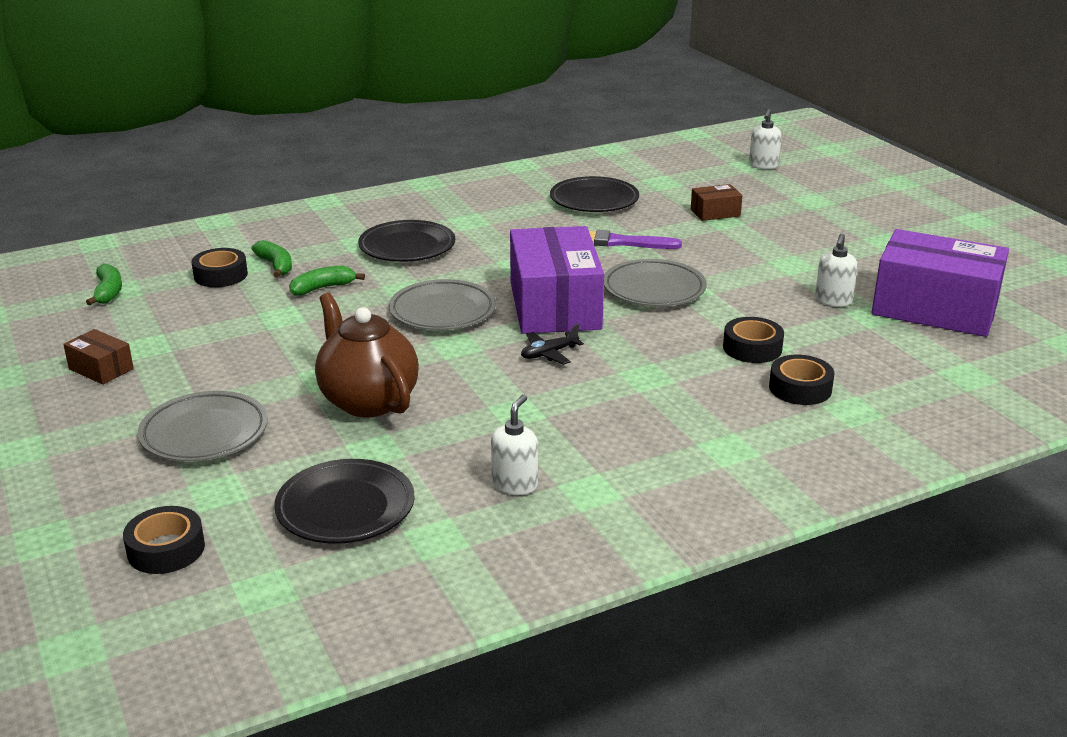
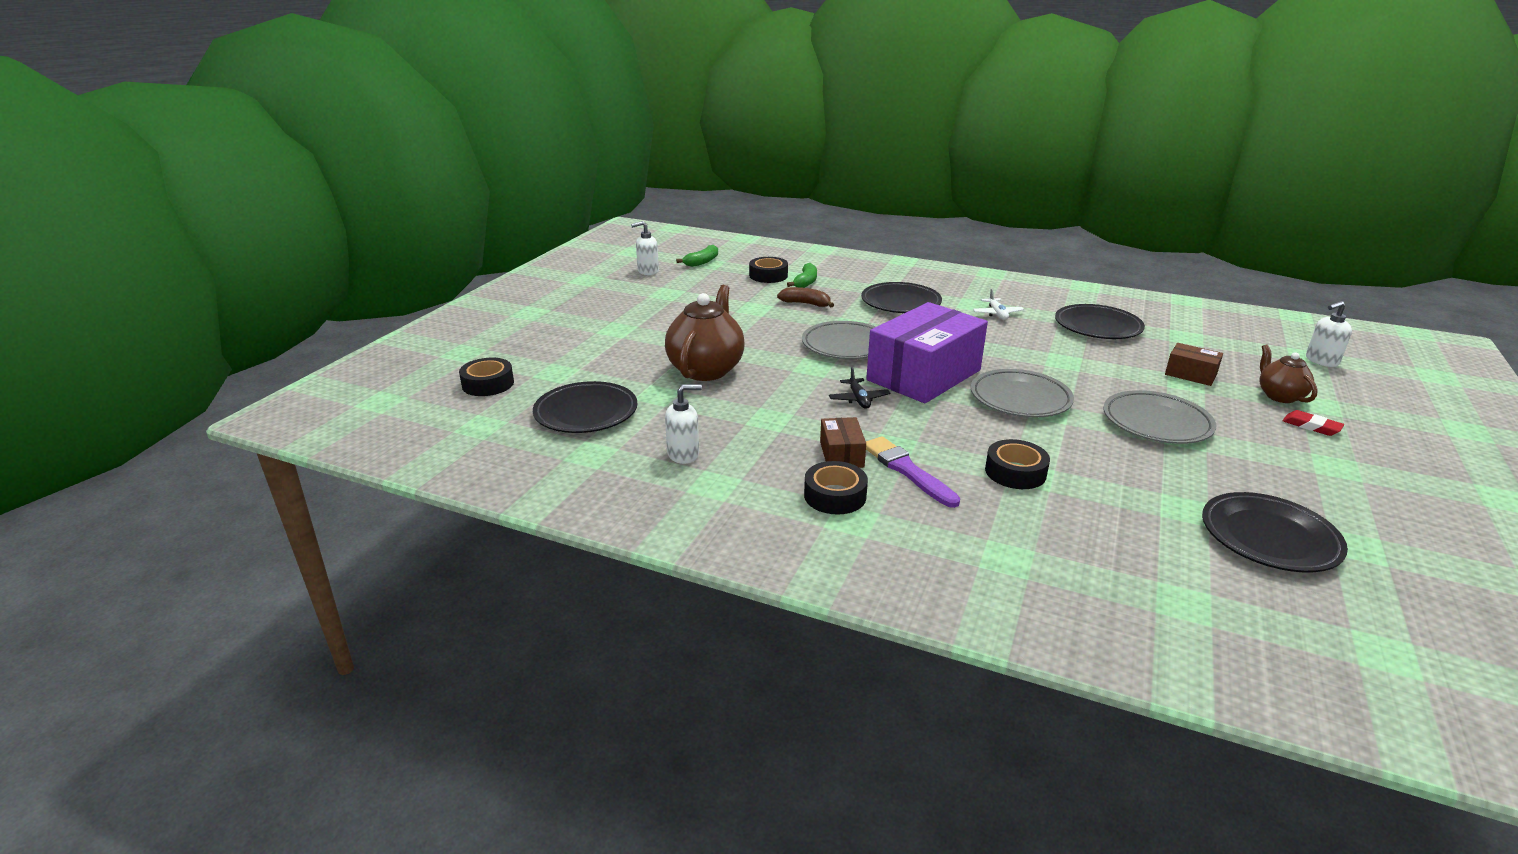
camera: 50 degrees right, 0 degrees up
brown box [63,329,134,385] -> brown box moved to [820,417,866,468]
grey plate [138,391,268,462] -> grey plate moved to [1103,390,1216,444]
green banana [289,266,365,295] -> brown banana [777,287,834,307]
black plane [521,324,584,365] -> black plane turned 120 degrees counterclockwise [829,367,890,409]
purple brush [589,230,682,249] -> purple brush moved to [866,436,960,508]
black tape [769,355,834,405] -> black tape moved to [804,461,868,514]
white soap dispenser [815,234,858,307] -> white soap dispenser moved to [631,221,659,275]
purple box [872,229,1009,337] -> black plate [1202,492,1348,572]
none -> white plane [973,288,1024,320]
none -> brown teapot [1259,345,1318,403]
none -> red eraser [1282,410,1344,436]

